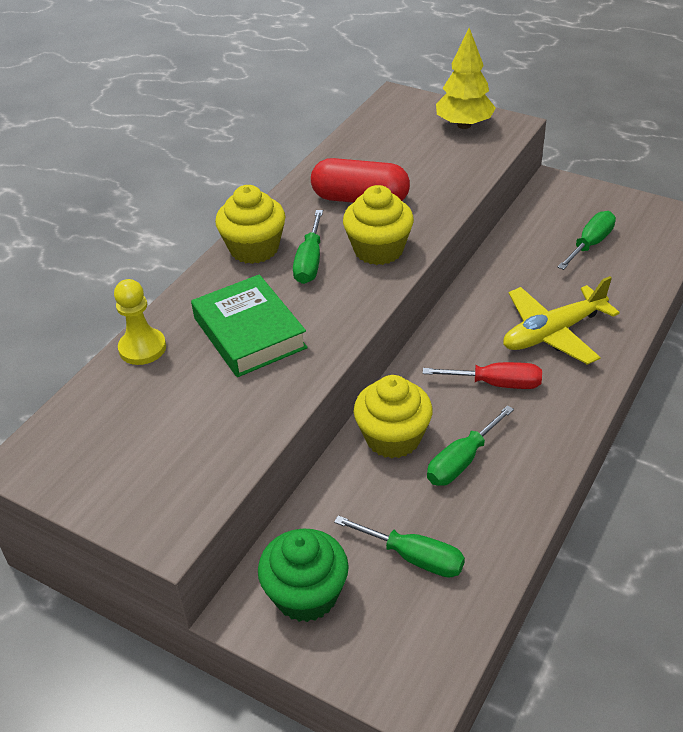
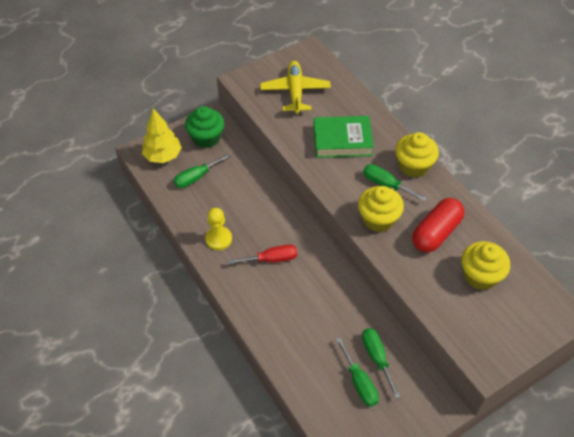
camera: 115 degrees right, 10 degrees up
yellow pawn [114,279,166,365] -> yellow pawn moved to [205,208,232,250]
yellow cupcake [354,375,433,458] -> yellow cupcake moved to [462,241,510,290]
red screwdriver [423,362,542,389] -> red screwdriver turned 135 degrees counterclockwise [227,245,297,265]
green screwdriver [427,405,514,486] -> green screwdriver moved to [362,328,400,399]
yellow tree [436,28,496,129] -> yellow tree moved to [142,109,182,163]
yellow plane [503,276,620,365] -> yellow plane moved to [260,61,331,114]

